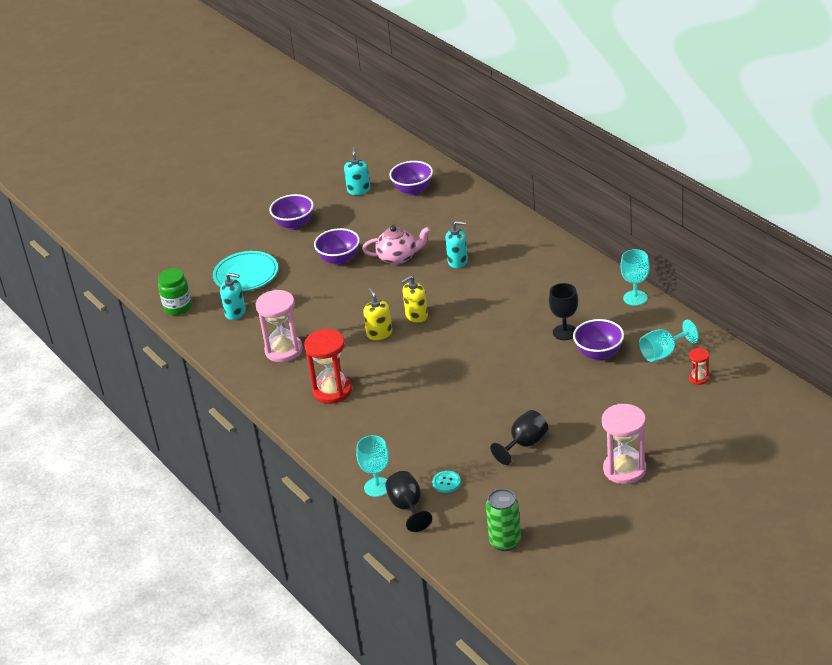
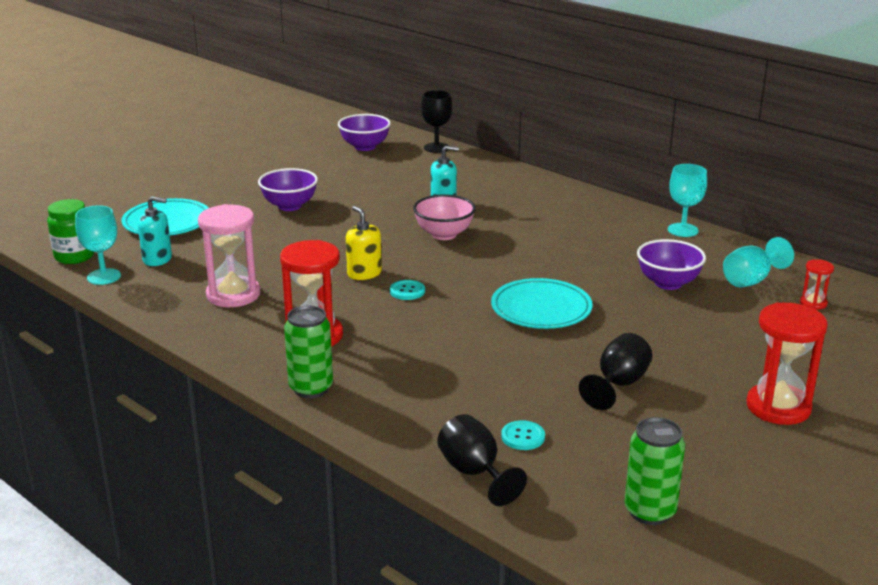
camera: 15 degrees left, 10 degrees down
purple bowl [269,194,314,230] -> none
turquoise soap dispenser [344,147,371,195] -> none
turquoise goblet [356,435,389,497] -> turquoise goblet moved to [75,205,121,285]
pink teapot [362,225,430,265] -> none
yellow soap dispenser [401,276,428,323] -> none
black goblet [549,283,578,340] -> black goblet moved to [421,90,452,153]
pink hourglass [602,404,646,484] -> red hourglass [746,303,828,425]
none -> green can [284,305,333,398]
none -> turquoise button [390,280,425,300]
none -> pink bowl [413,194,476,240]
none -> turquoise plate [491,278,593,329]

